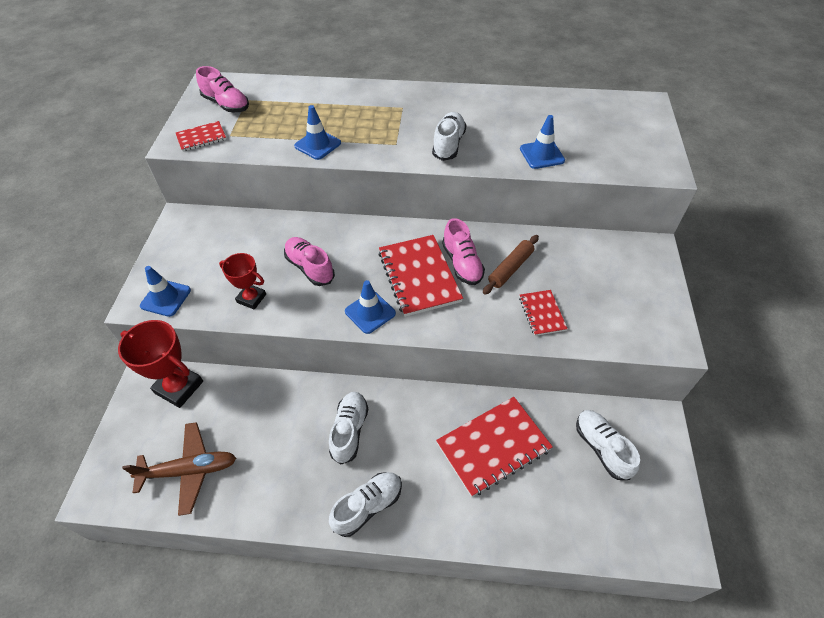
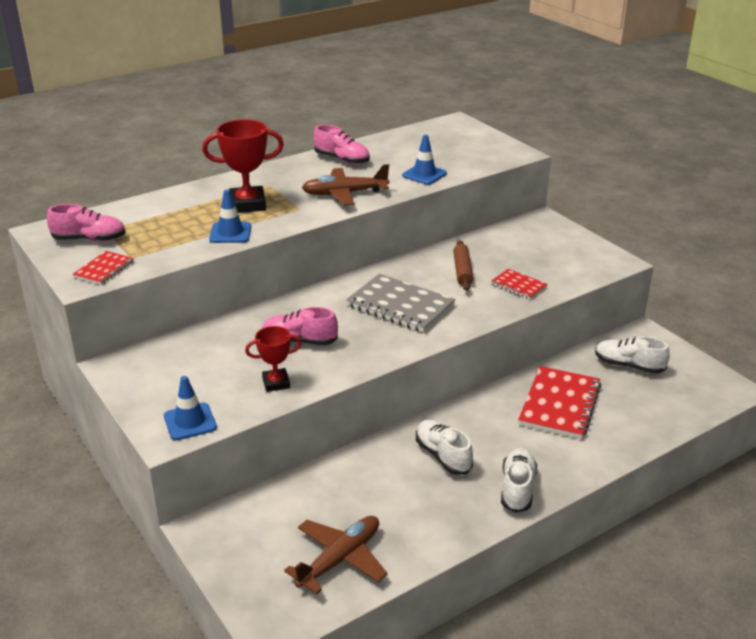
camera: 40 degrees left, 20 degrees down
red trophy [118,320,203,408] -> red trophy moved to [202,119,284,213]
blue traffic cone [345,280,396,334] -> none
red notebook [379,235,463,317] -> grey notebook [346,274,456,333]
white shoe [432,112,466,161] -> brown plane [302,164,389,205]
pink shoe [442,218,485,285] -> pink shoe moved to [314,125,370,164]

